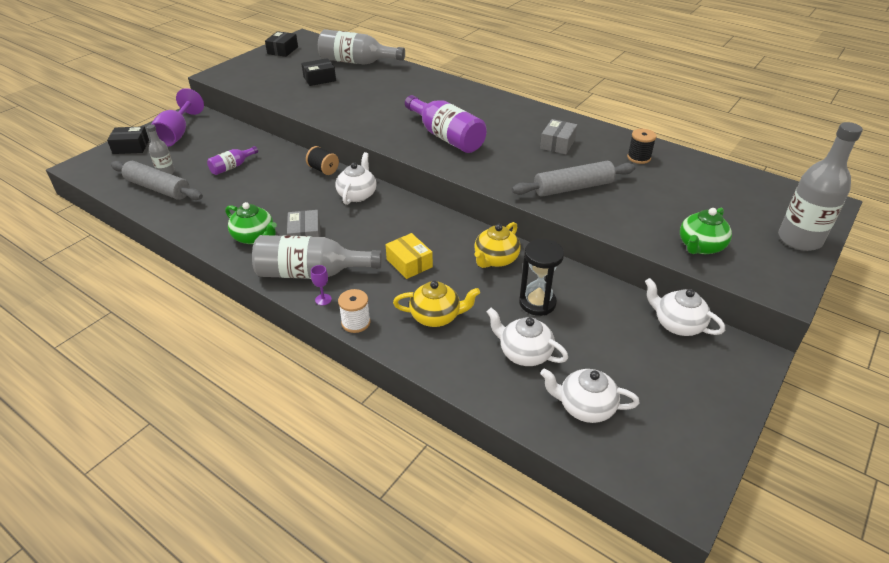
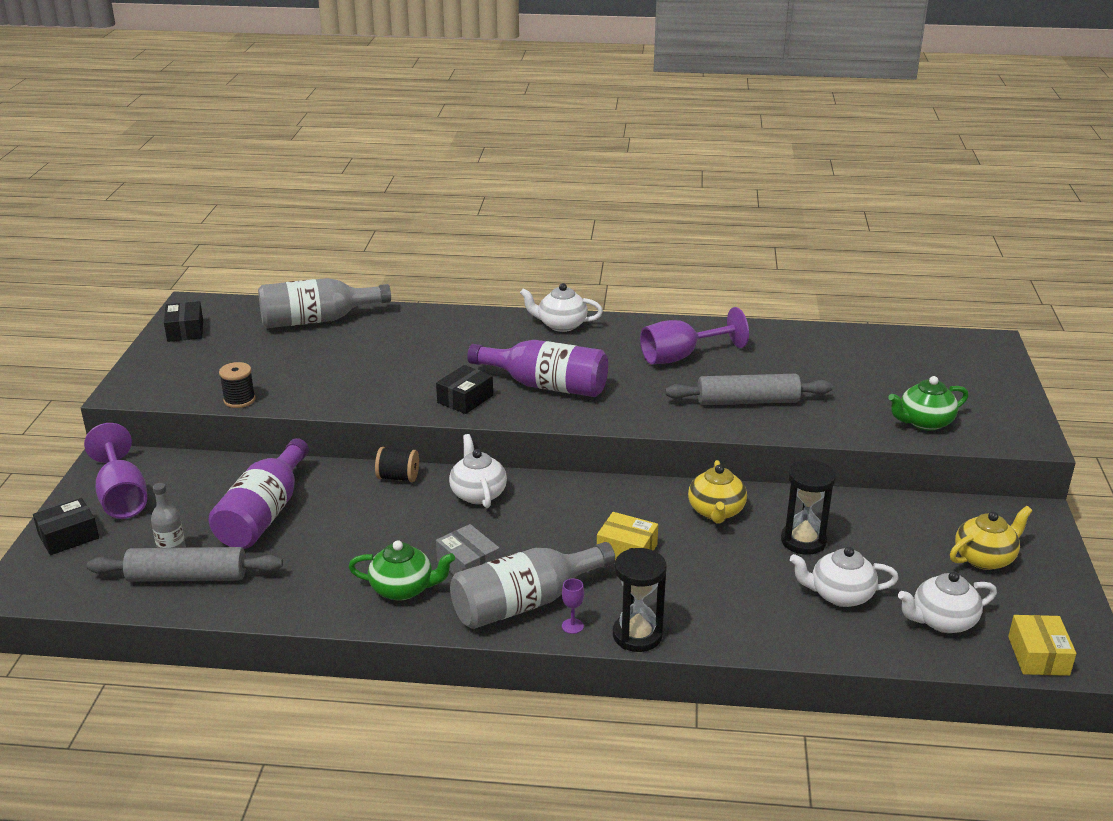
camera: 30 degrees left, 10 degrees down
purple bottle [207,146,258,175] -> purple bottle [208,438,309,549], size x1.95
black box [301,58,336,86] -> black box moved to [436,365,493,414]
white spool [338,289,371,333] -> black hourglass [613,548,667,652]
yellow teapot [393,281,480,327] -> yellow teapot moved to [950,506,1032,570]
grey rolling pin [512,161,635,197] -> grey rolling pin turned 45 degrees clockwise [665,374,833,405]
grey box [540,119,577,154] -> purple goblet [640,307,749,364]
black spool [627,129,657,164] -> black spool moved to [219,362,255,408]
white teapot [645,278,725,336] -> white teapot moved to [520,283,603,332]
green teapot [680,208,732,254] -> green teapot turned 60 degrees clockwise [888,376,968,430]
grey bottle [778,122,863,251] -> none
none -> yellow box [1008,615,1077,676]

